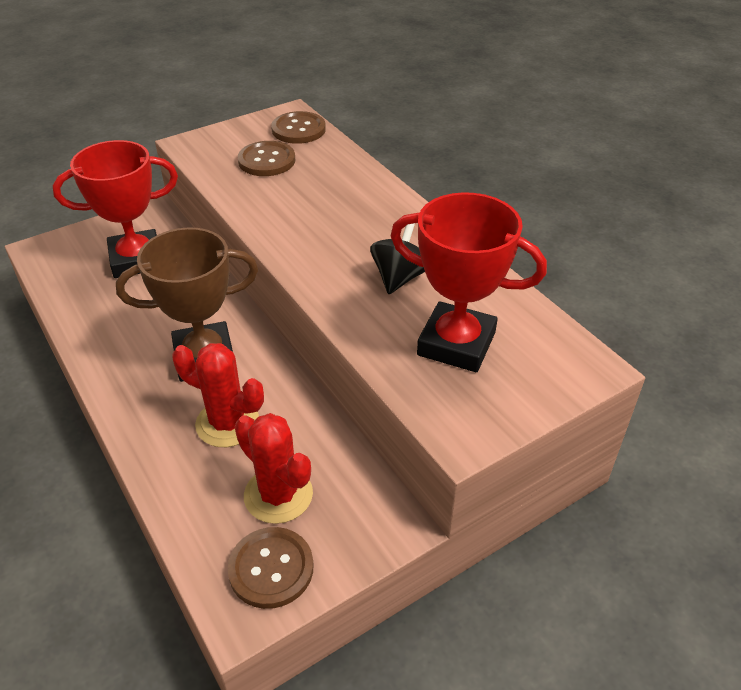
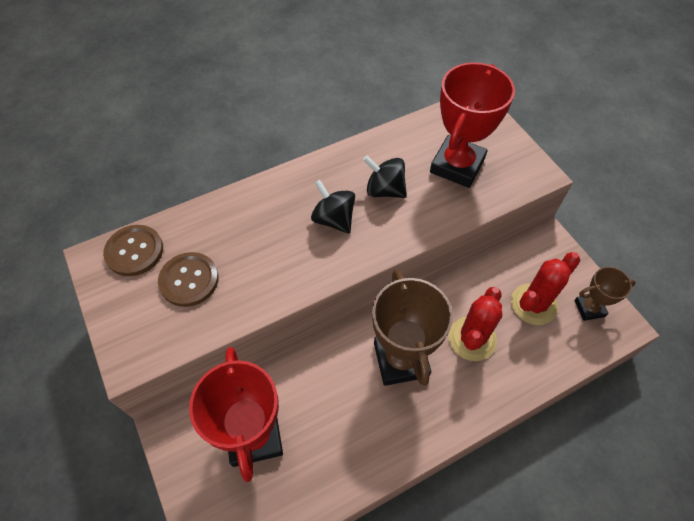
camera: 85 degrees left, 15 degrees up
brown button [228,527,313,609] -> brown trophy [574,267,636,321]
none -> black spinning top [311,180,355,234]

